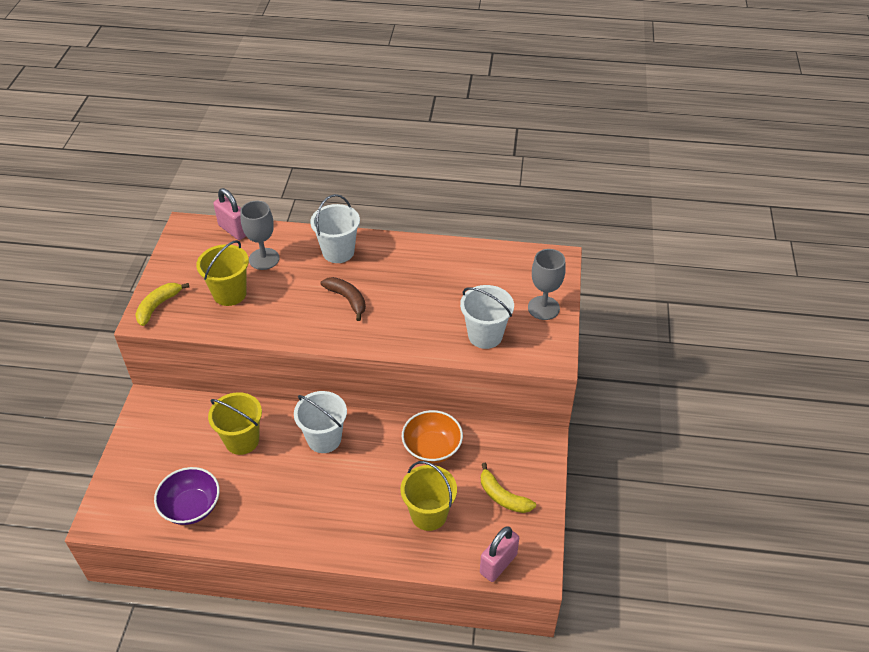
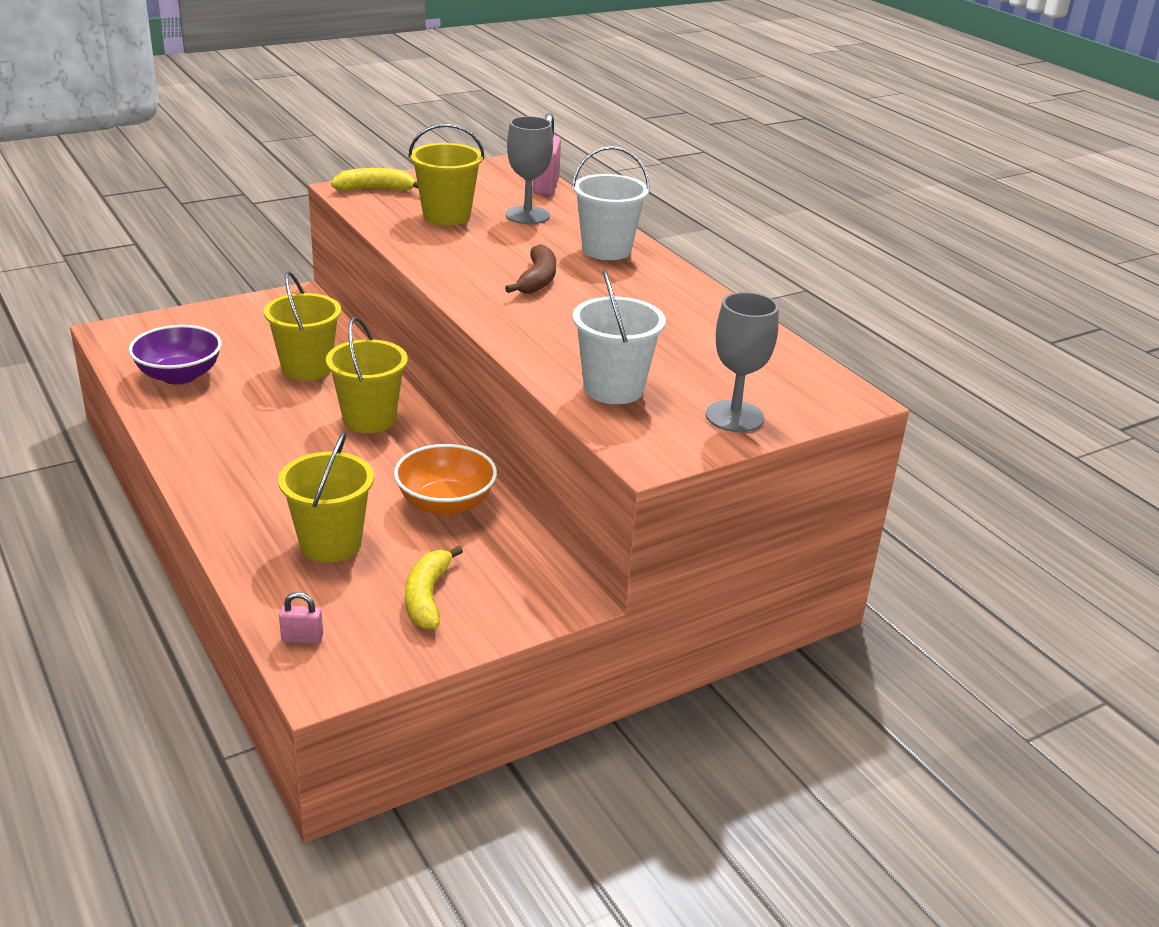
camera: 50 degrees right, 15 degrees down
white bucket [294,391,347,453] -> yellow bucket [326,317,408,433]
pink padlock [480,526,519,582] -> pink padlock [279,592,323,644], size x0.53

